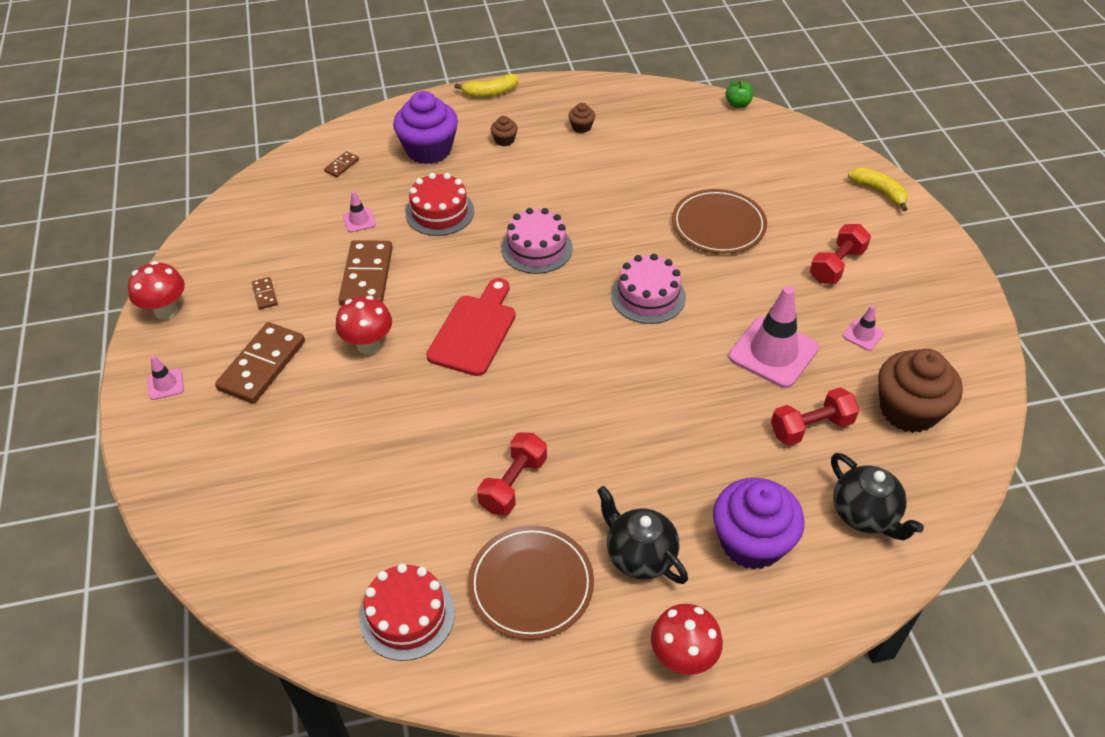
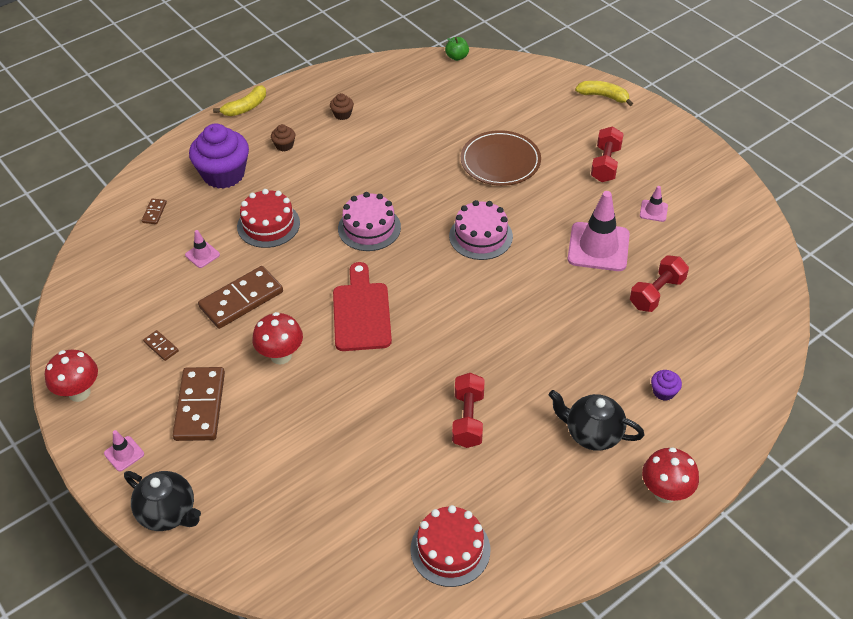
camera: 25 degrees left, 0 degrees up
brown domino [339,240,393,306] -> brown domino turned 75 degrees clockwise [198,266,283,329]
brown plate [468,525,594,640] -> none
purple cupcake [713,478,804,570] -> purple cupcake [651,370,682,401], size x0.43
black teapot [831,453,924,540] -> black teapot moved to [124,471,201,531]
brown cupcake [878,349,963,433] -> none

